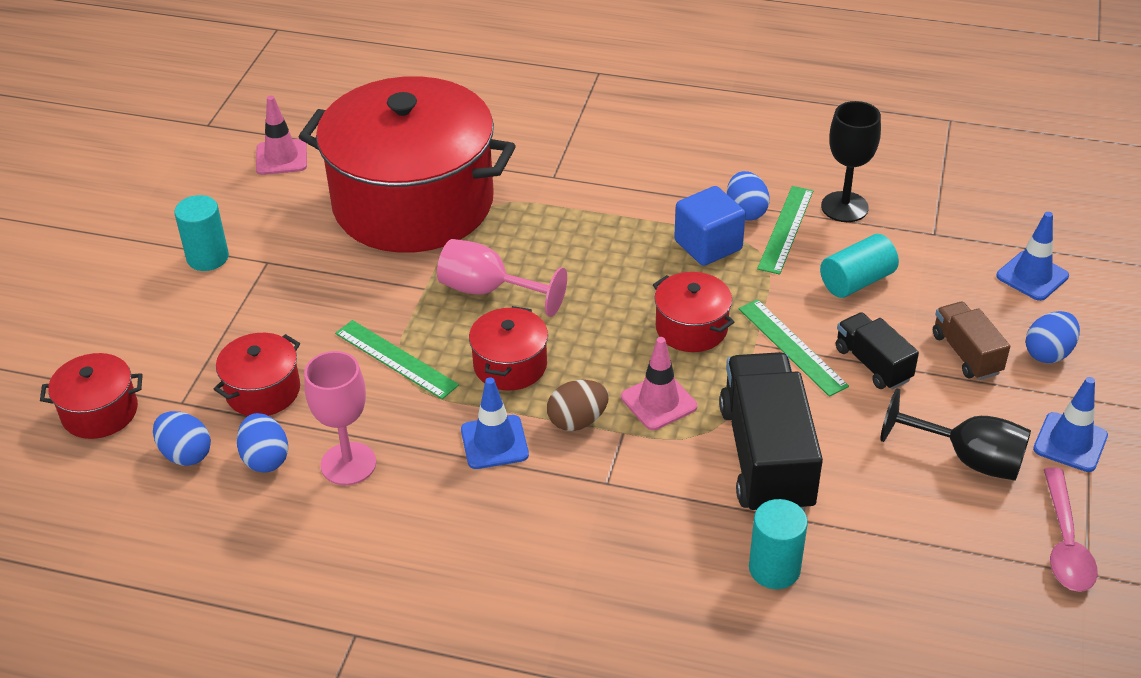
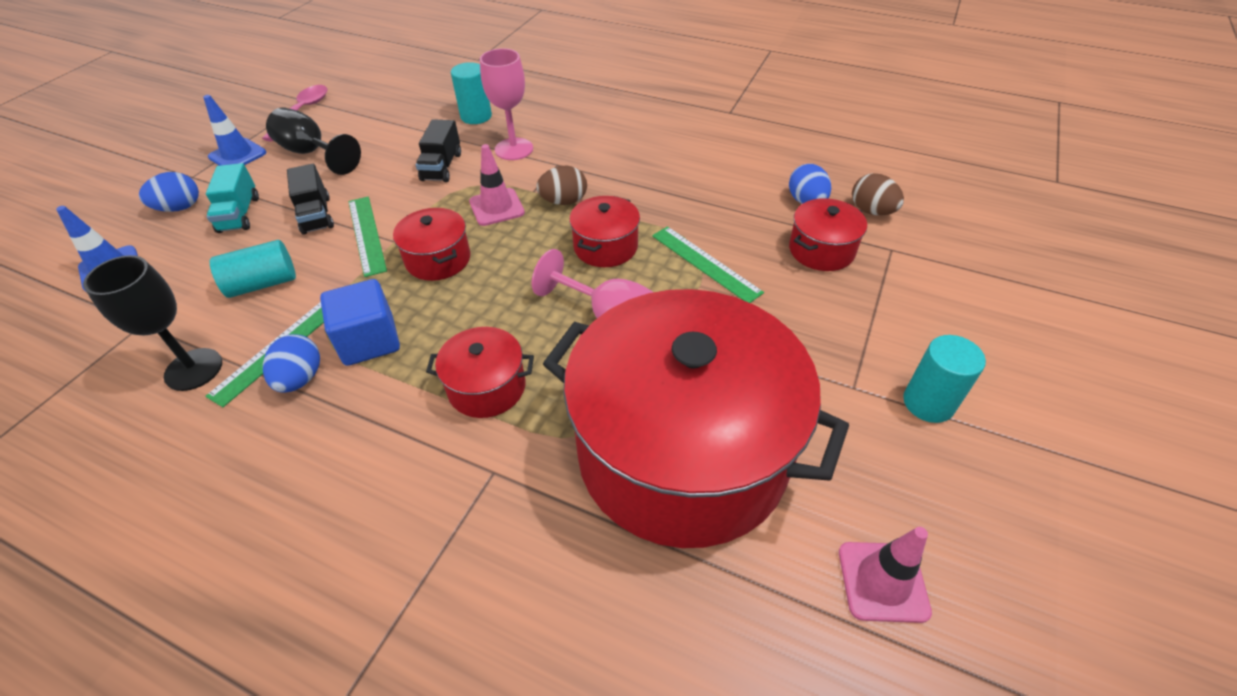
camera: 170 degrees left, 5 degrees up
red pot [40,353,143,439] -> red pot moved to [426,327,534,418]
blue egg [153,411,211,466] -> brown egg [852,173,904,215]
pink goblet [304,351,376,485] -> pink goblet moved to [480,48,533,160]
blue traffic cone [461,377,529,469] -> none
black truck [719,352,823,512] -> black truck [415,119,461,182], size x0.53
brown truck [933,301,1010,380] -> turquoise truck [206,163,259,233]

